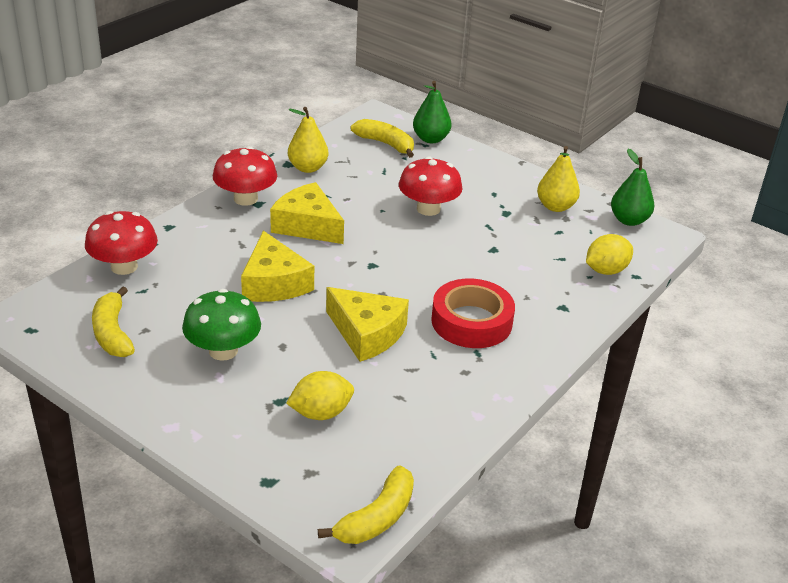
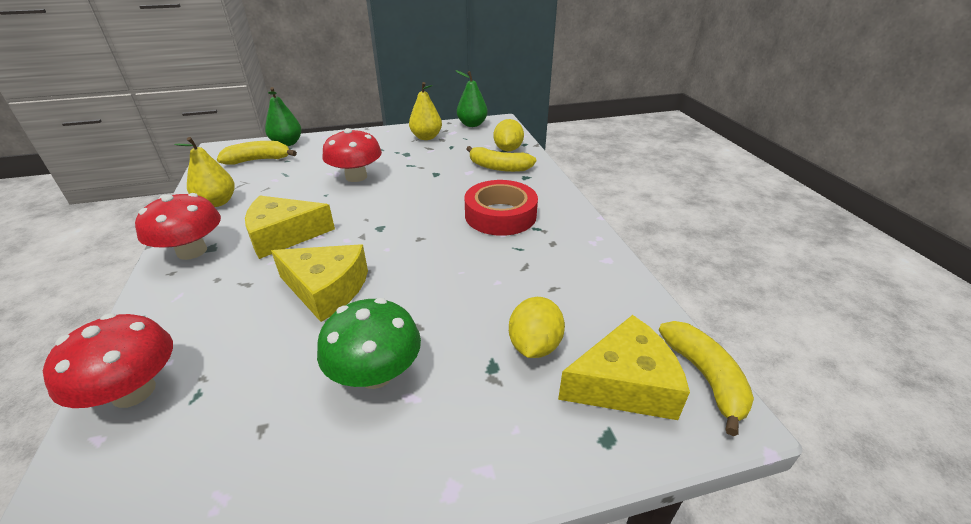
camera: 50 degrees left, 0 degrees up
yellow banana [92,286,135,357] -> yellow banana moved to [466,146,536,172]
yellow cheese [326,287,409,362] -> yellow cheese moved to [558,315,690,420]

